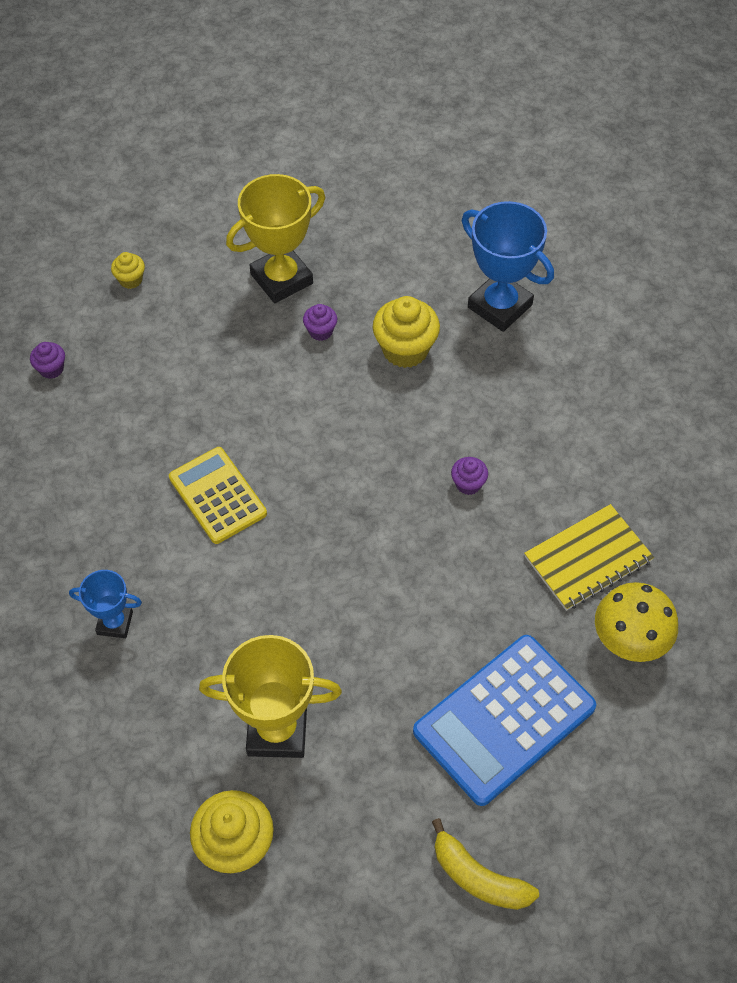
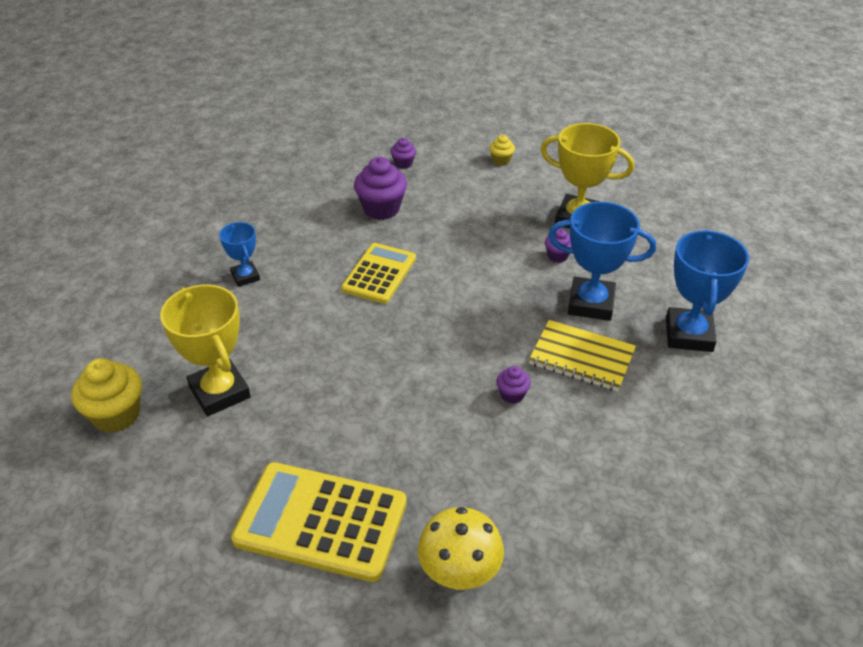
camera: 55 degrees right, 15 degrees down
yellow cupcake [373,296,440,368] -> blue trophy [548,201,656,321]
blue calculator [413,635,596,806] -> yellow calculator [231,462,407,582]
yellow banana [432,818,539,910] -> none
yellow notebook [524,504,654,611] -> yellow notebook moved to [529,320,636,391]
none -> purple cupcake [354,157,407,220]

